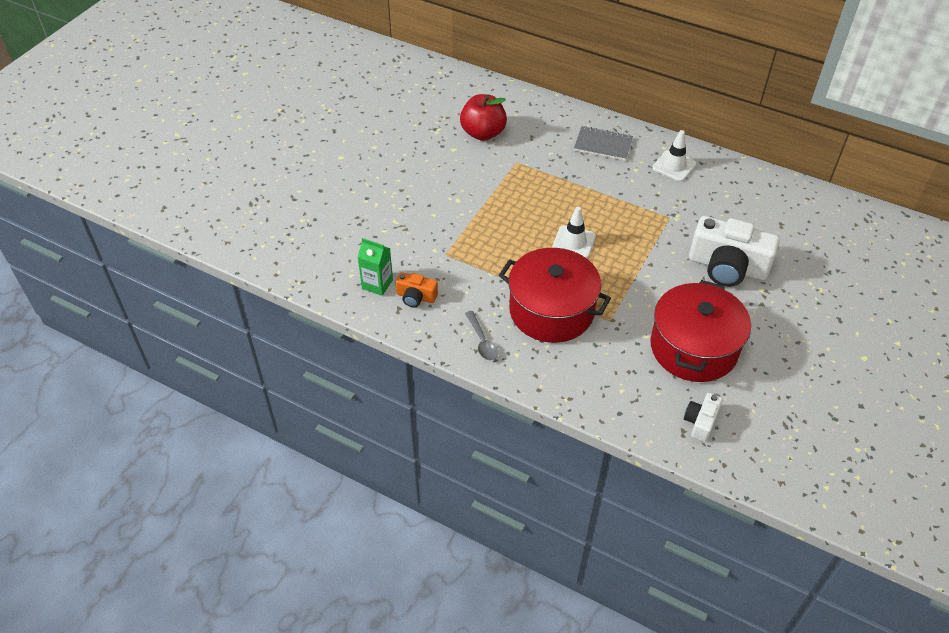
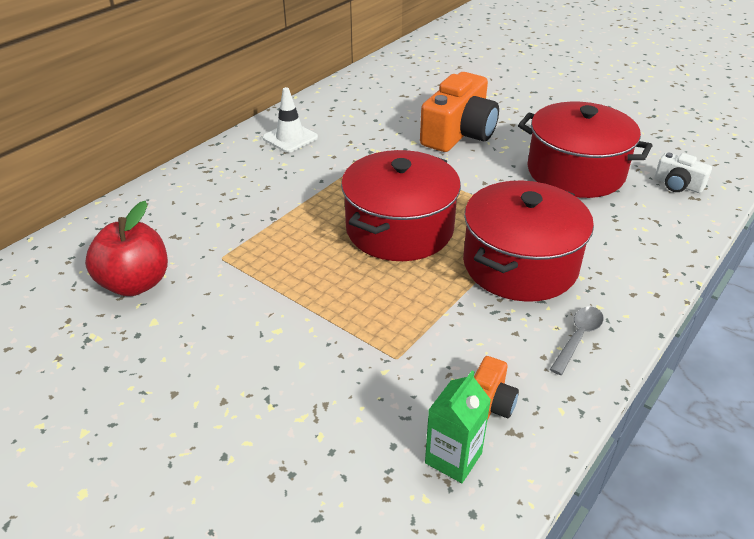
camera: 80 degrees left, 10 degrees down
grey spoon [465,311,498,360] -> grey spoon turned 45 degrees counterclockwise [550,307,604,375]
white traffic cone [552,207,596,258] -> red pot [341,150,461,261]
grey notebook [574,126,633,161] -> none
white camera [689,216,780,287] -> orange camera [420,72,499,152]

